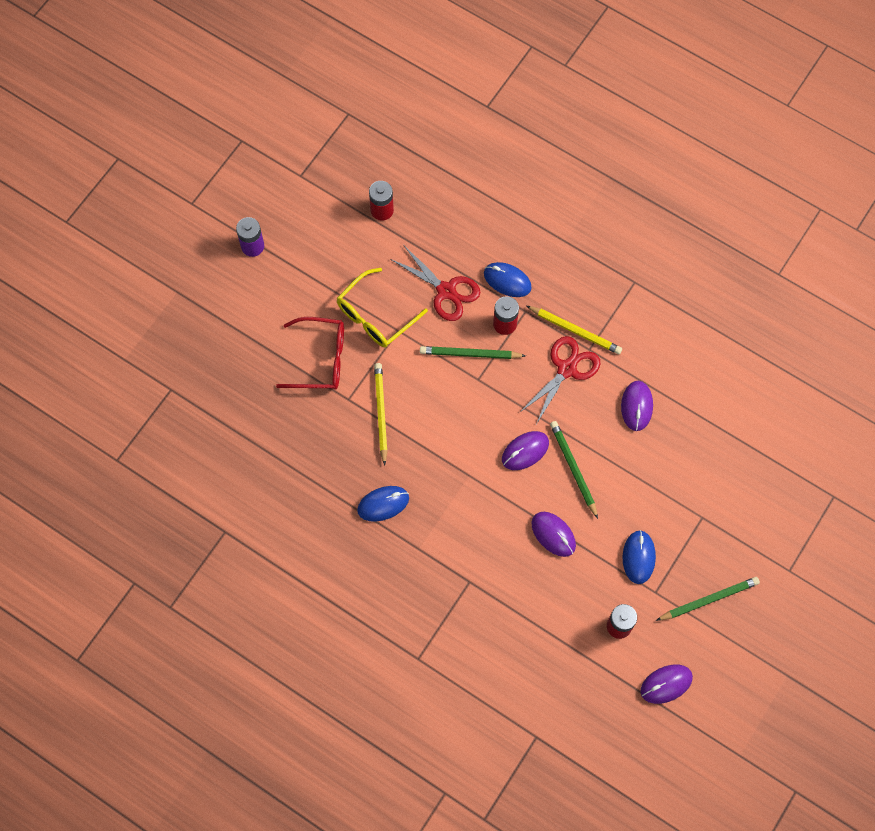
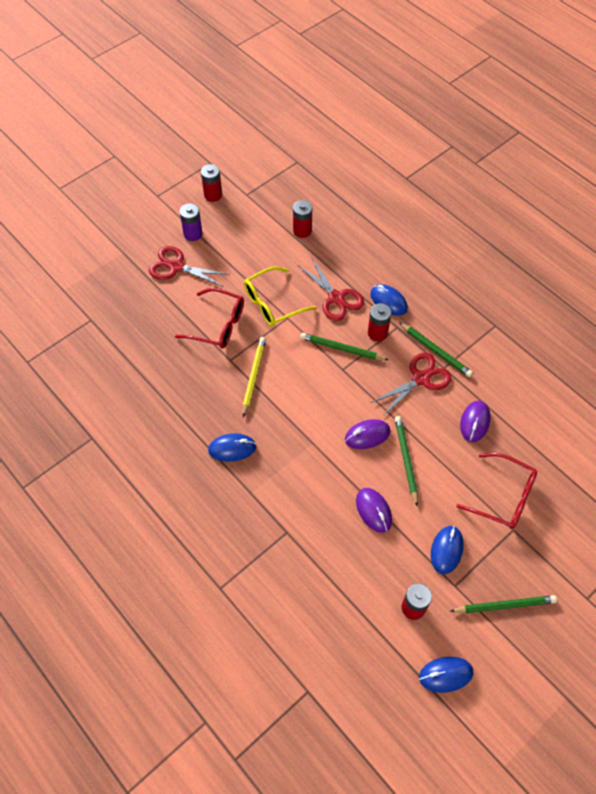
camera: 15 degrees right, 10 degrees down
yellow pencil [527,306,622,354] -> green pencil [399,322,473,377]
purple mouse [641,665,693,704] -> blue mouse [419,657,473,693]
none -> red scissors [149,246,230,287]
none -> red battery [201,164,222,202]
none -> red glasses [456,453,537,529]

